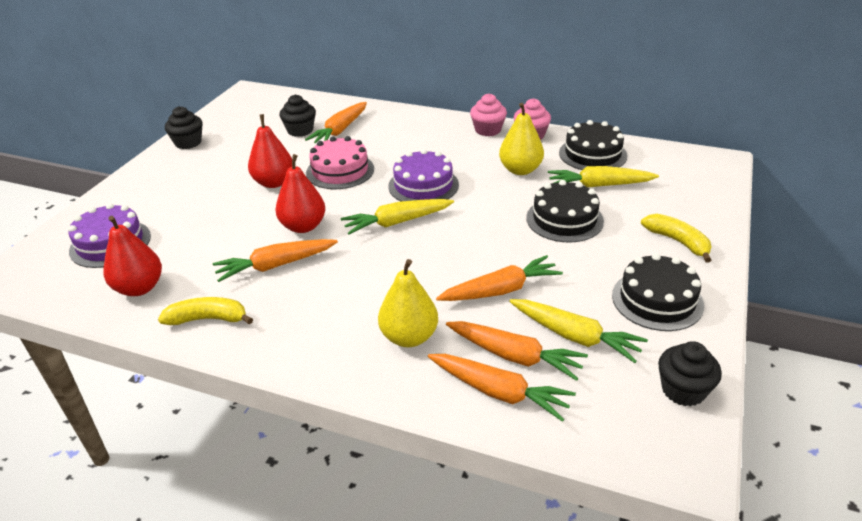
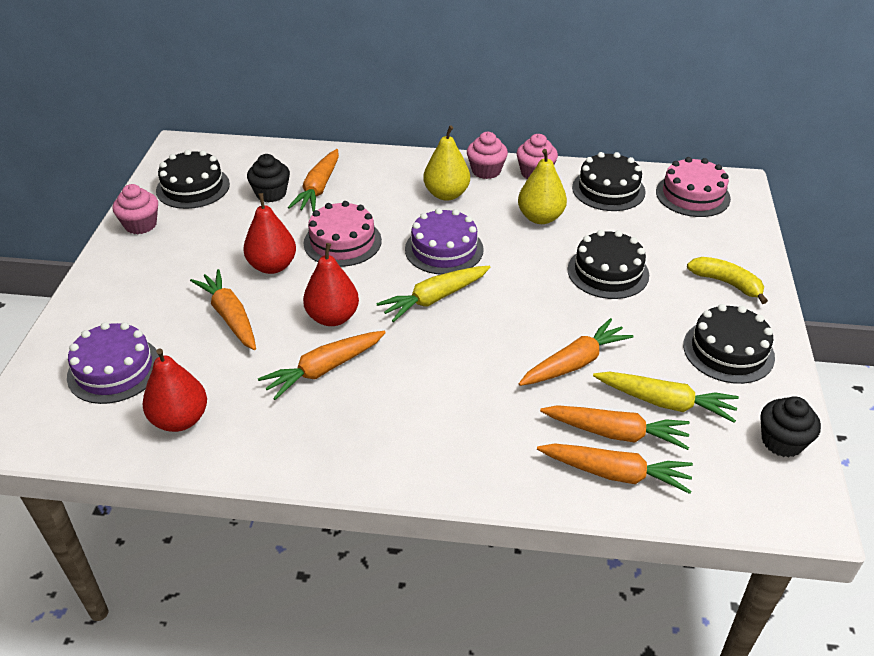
camera: 15 degrees left, 5 degrees up
yellow banana [158,297,253,325] -> none
black cupcake [165,106,203,149] -> pink cupcake [113,184,158,234]
yellow pear [378,259,438,347] -> yellow pear moved to [424,125,470,201]
yellow carrot [548,166,659,187] -> none
none -> black cake [156,150,230,209]
none -> orange carrot [190,269,256,350]
none -> pink cake [656,157,731,217]

